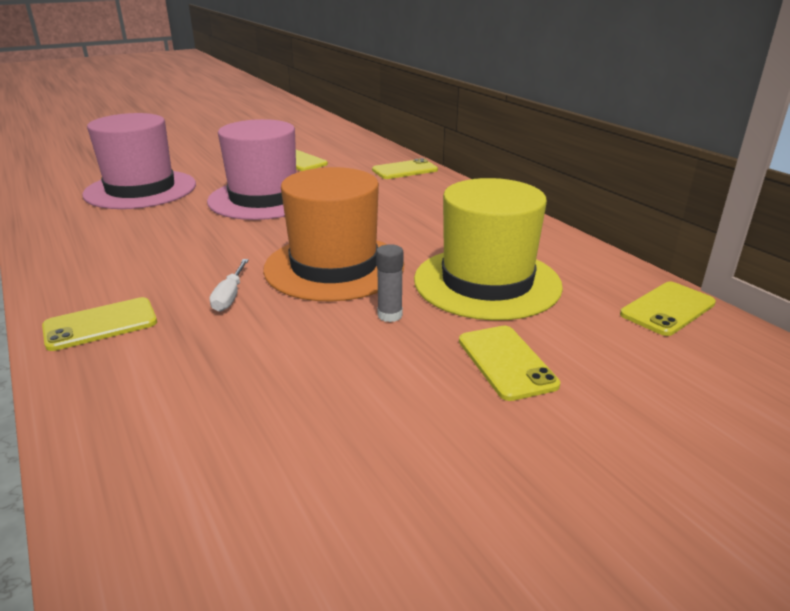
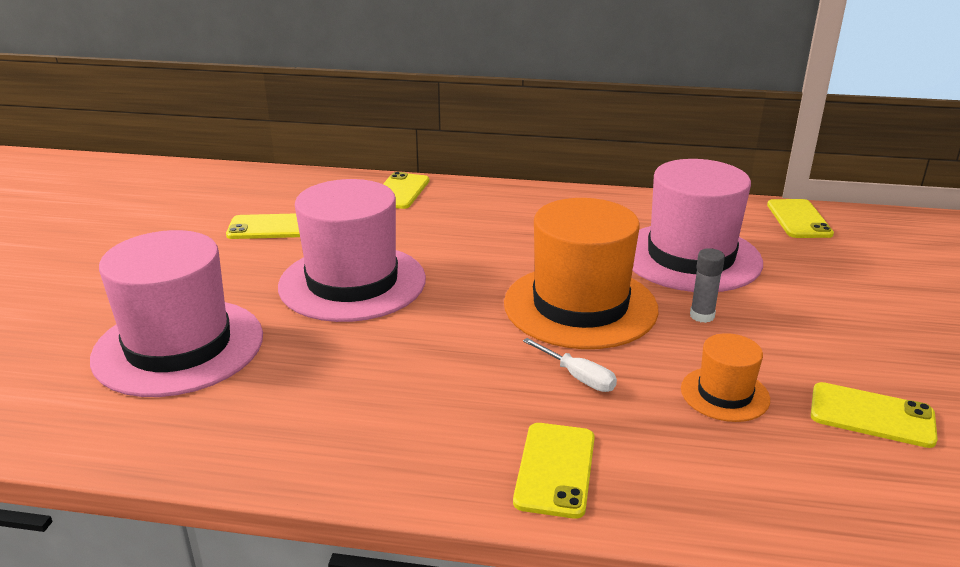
camera: 50 degrees left, 0 degrees up
yellow hat [414,178,563,320] -> pink hat [633,159,763,292]
yellow phone [459,326,560,401] -> yellow phone moved to [811,382,938,448]
none -> orange hat [681,333,770,422]

